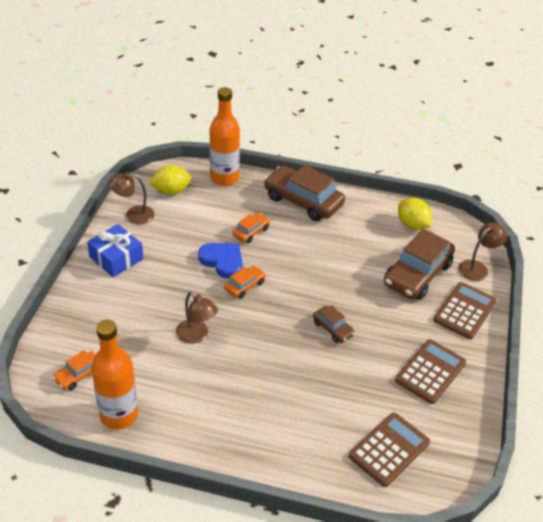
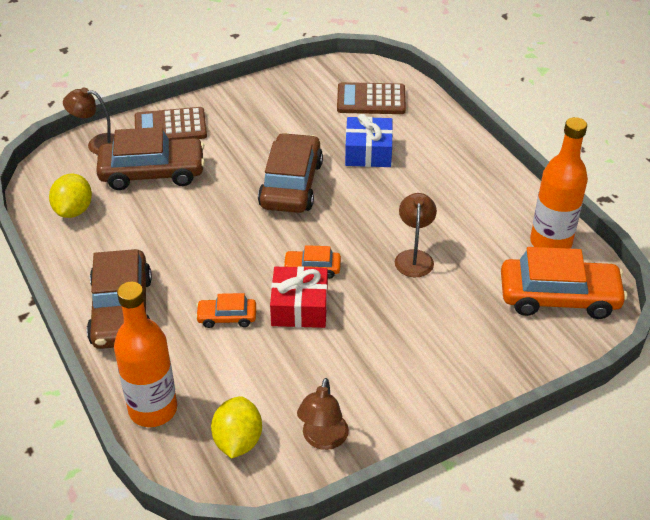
camera: 130 degrees left, 0 degrees up
orange car [53,350,96,390] -> orange car [501,247,627,319], size x2.05
blue gift [87,224,143,277] -> blue gift moved to [345,114,393,167]
brown lamp [109,172,155,224] -> brown lamp turned 60 degrees clockwise [297,378,349,450]
yellow lemon [148,165,191,195] -> yellow lemon turned 60 degrees clockwise [211,396,262,459]
blue heart [198,243,243,279] -> red gift [270,266,328,328]
brown car [313,305,355,343] -> brown car [258,133,323,213], size x2.05
brown calculator [395,339,466,404] -> none

